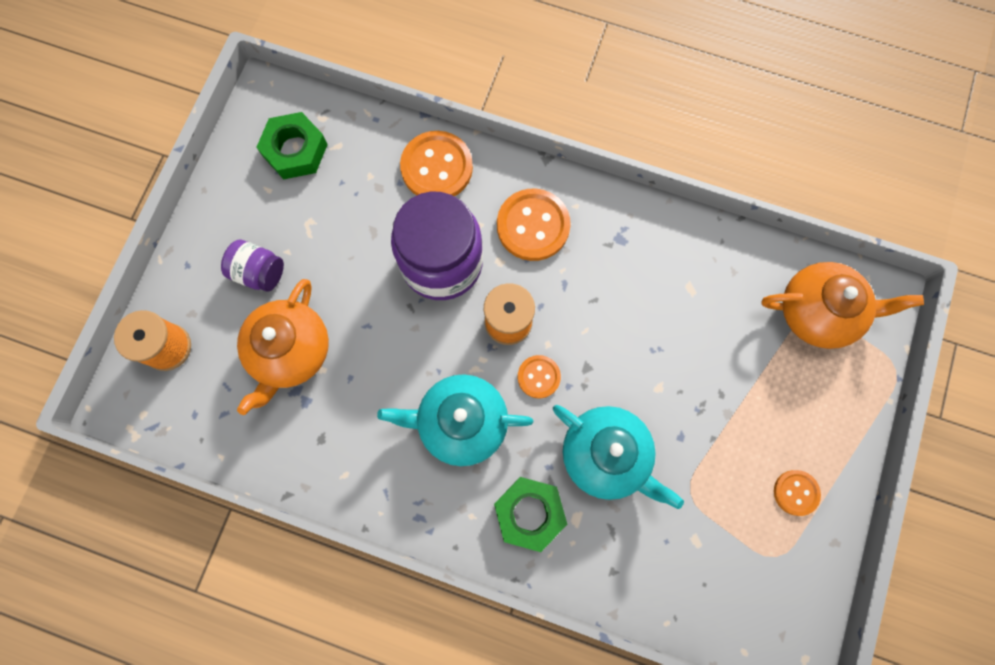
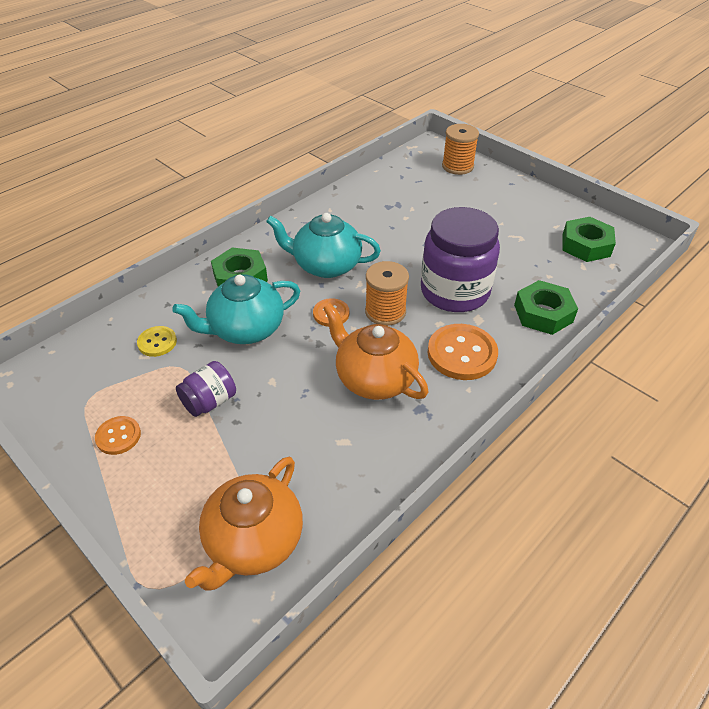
camera: 115 degrees right, 30 degrees down
purple jar [221,239,284,292] -> purple jar moved to [176,361,236,417]
orange teapot [237,279,329,415] -> orange teapot moved to [323,303,428,400]
turquoise teapot [377,374,533,466] -> turquoise teapot turned 105 degrees counterclockwise [266,213,381,278]
orange button [400,131,473,196] -> green nut [514,280,578,335]
none -> yellow button [137,326,177,357]

